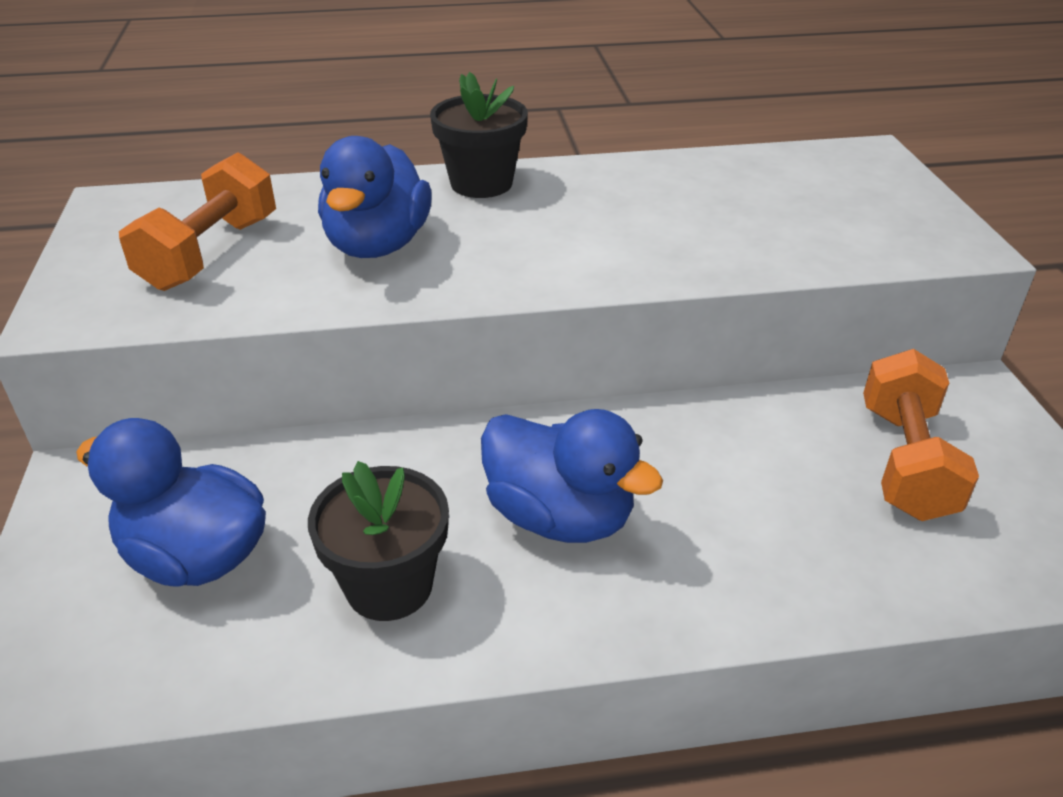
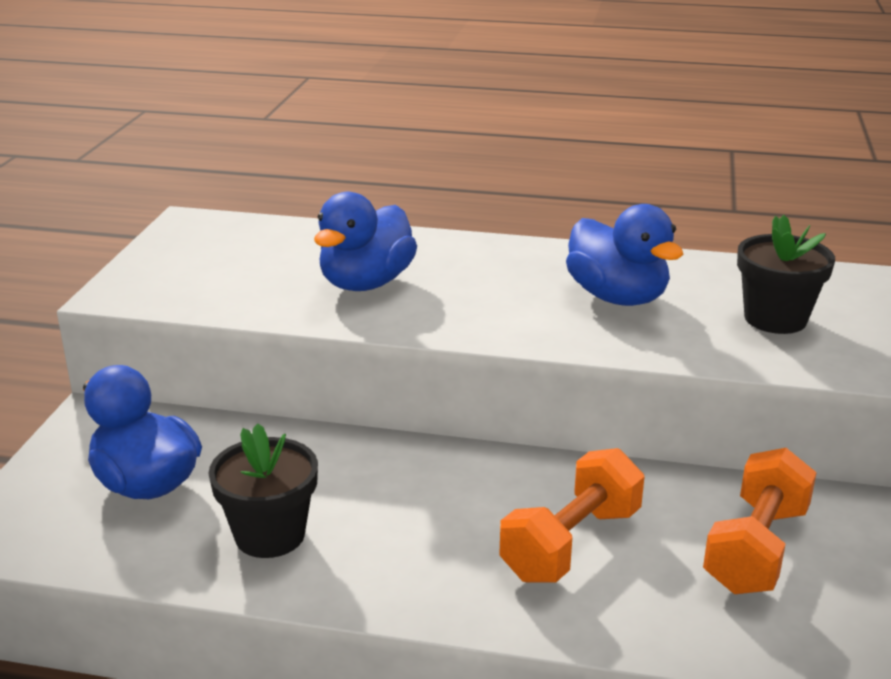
camera: 20 degrees right, 10 degrees down
orange dumbbell [119,152,276,291] -> orange dumbbell moved to [499,448,645,583]
black flower pot [430,72,528,198] -> black flower pot moved to [737,215,835,334]
blue duck [481,409,663,543] -> blue duck moved to [566,204,683,306]

